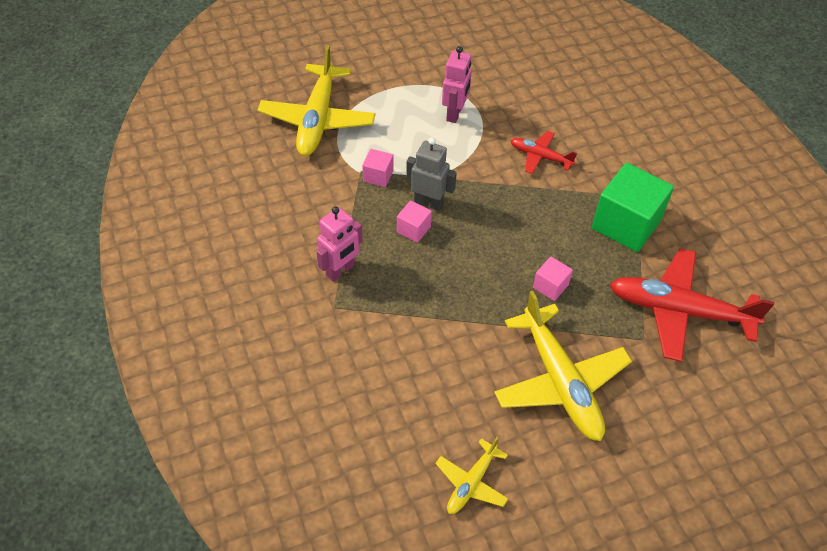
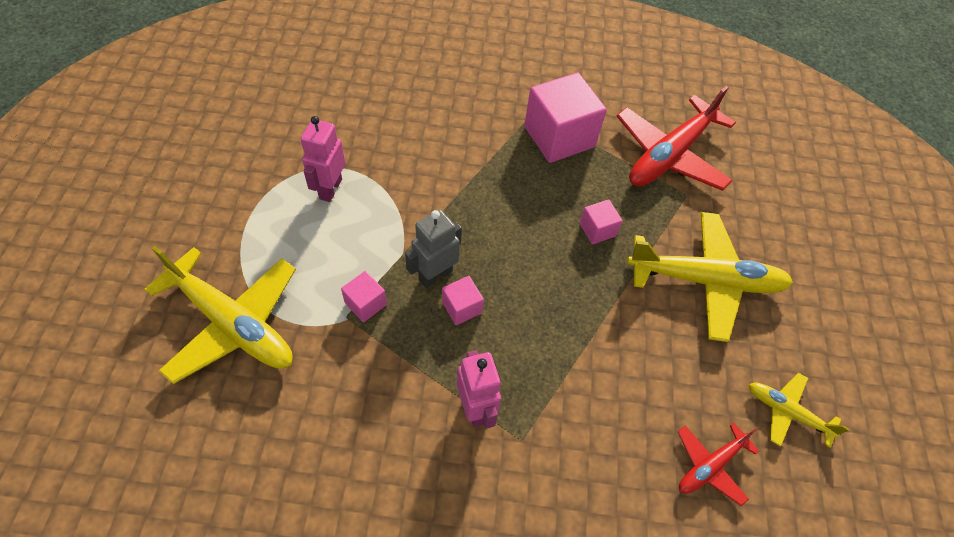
camera: 65 degrees left, 5 degrees up
yellow plane [435,437,508,514] -> yellow plane turned 150 degrees clockwise [749,373,850,448]
pink robot [442,46,472,123] -> pink robot turned 120 degrees counterclockwise [301,116,345,202]
red plane [510,131,577,174] -> red plane moved to [678,423,759,506]
green cube [592,163,674,252] -> pink cube [524,73,607,163]

